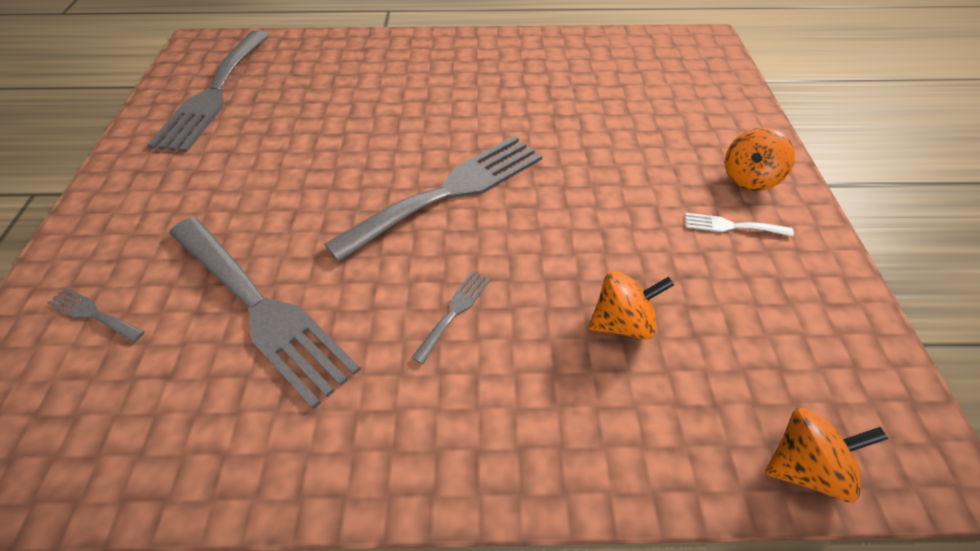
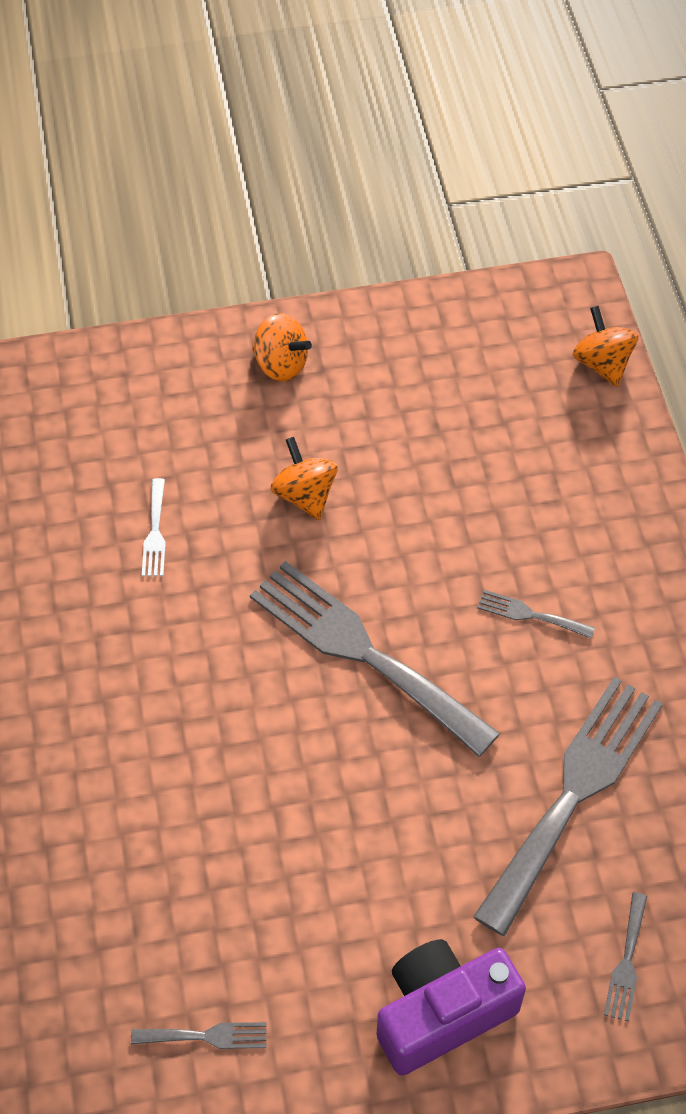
camera: 100 degrees left, 5 degrees up
grey fork [147,30,269,152] -> grey fork [131,1022,266,1049], size x0.41
orange spinning top [588,271,674,340] -> orange spinning top moved to [270,437,338,520]
white fork [685,213,794,237] -> white fork moved to [142,478,166,576]
none -> purple camera [377,939,526,1075]

